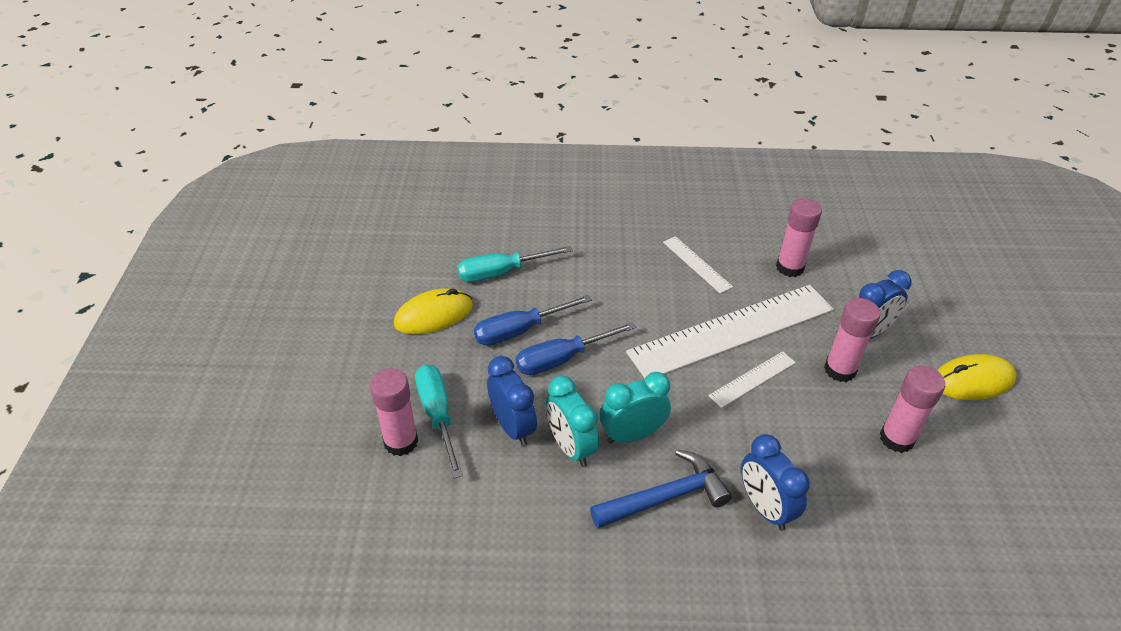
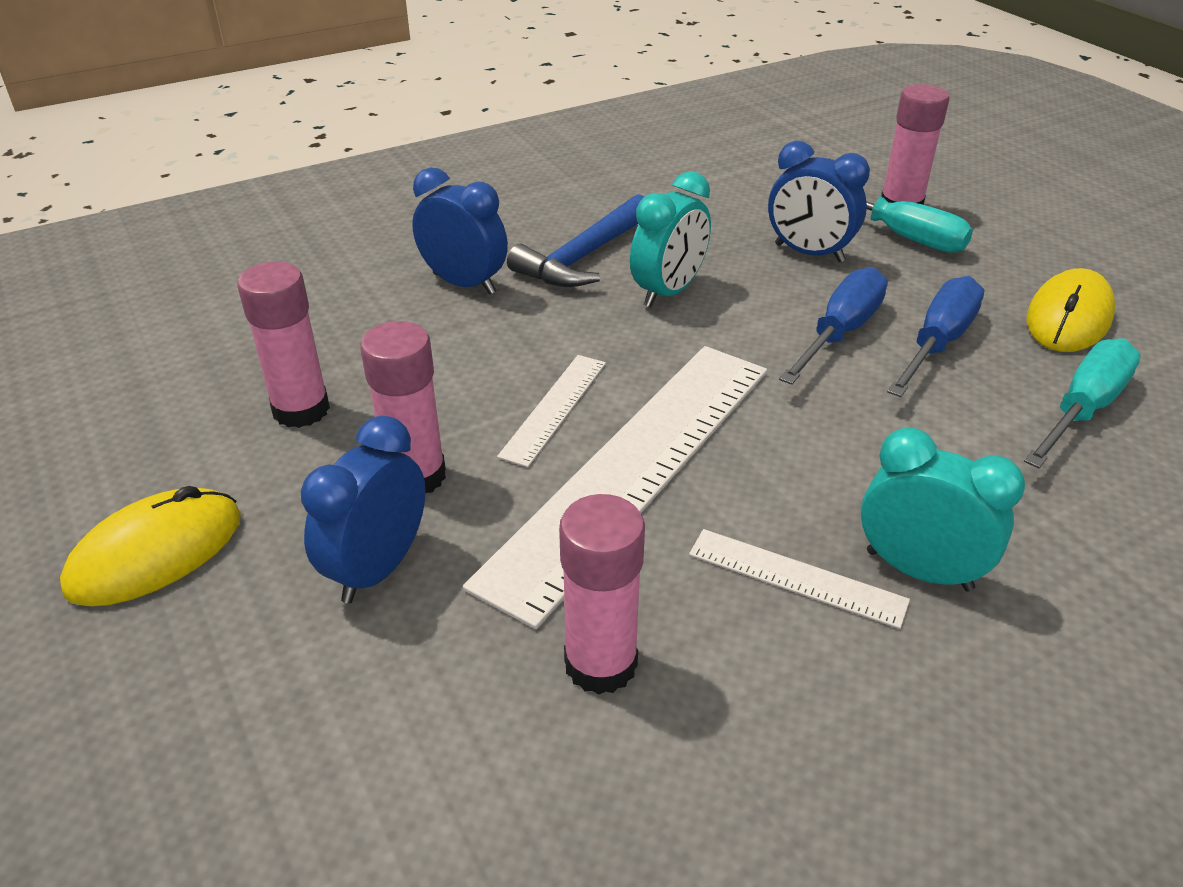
camera: 150 degrees right, 5 degrees down
turquoise clock [546,375,599,467] -> turquoise clock moved to [861,428,1025,592]

